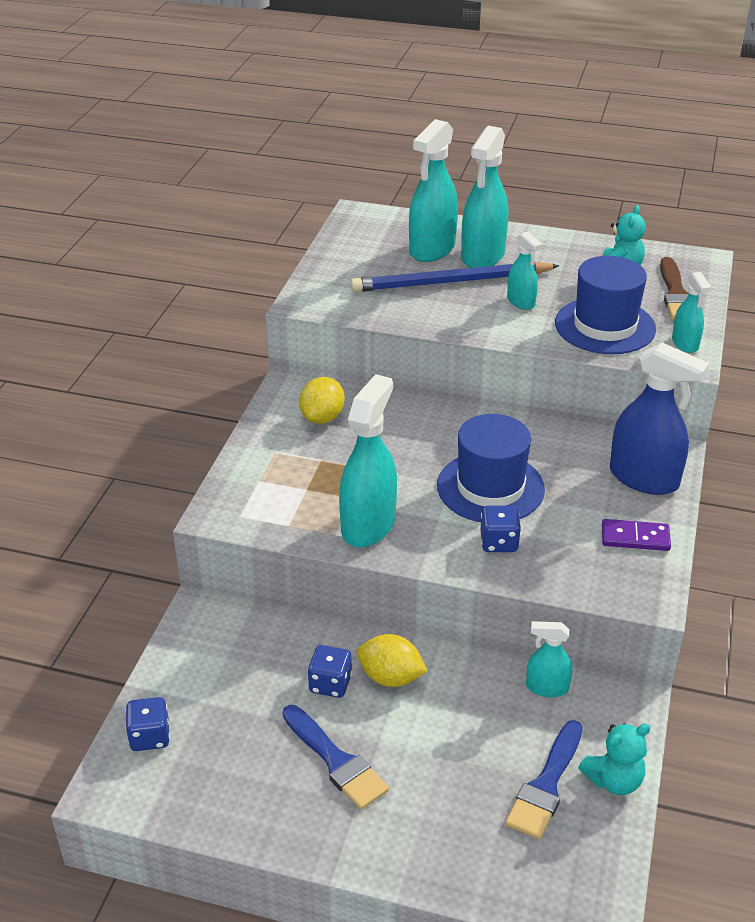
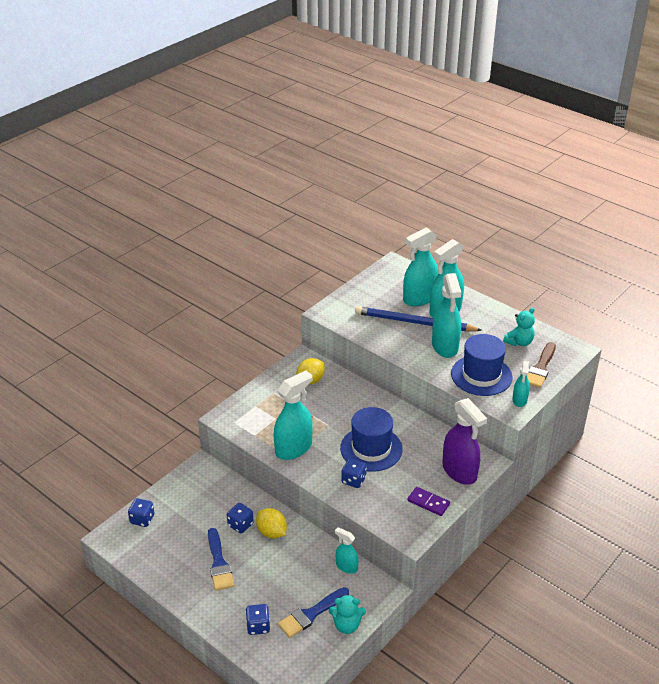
camera: 25 degrees right, 0 degrees up
turquoise spray bottle [507,232,542,310] -> turquoise spray bottle [432,273,461,358], size x1.87
blue spray bottle [610,342,710,495] -> purple spray bottle [442,398,487,485]
none -> blue dice [245,604,270,635]

